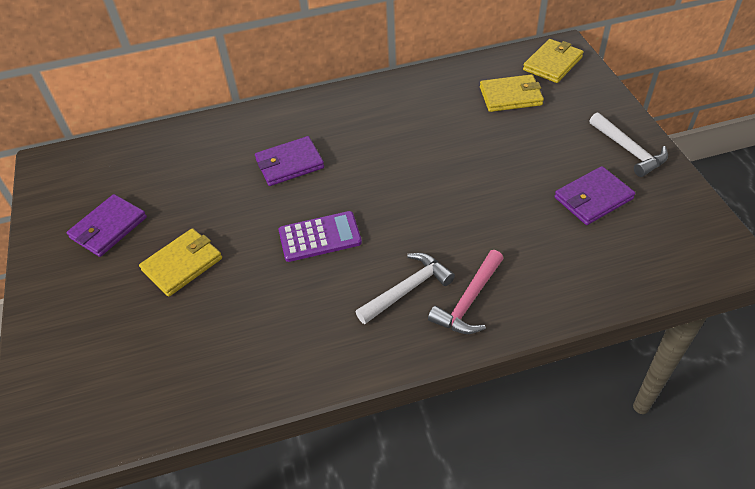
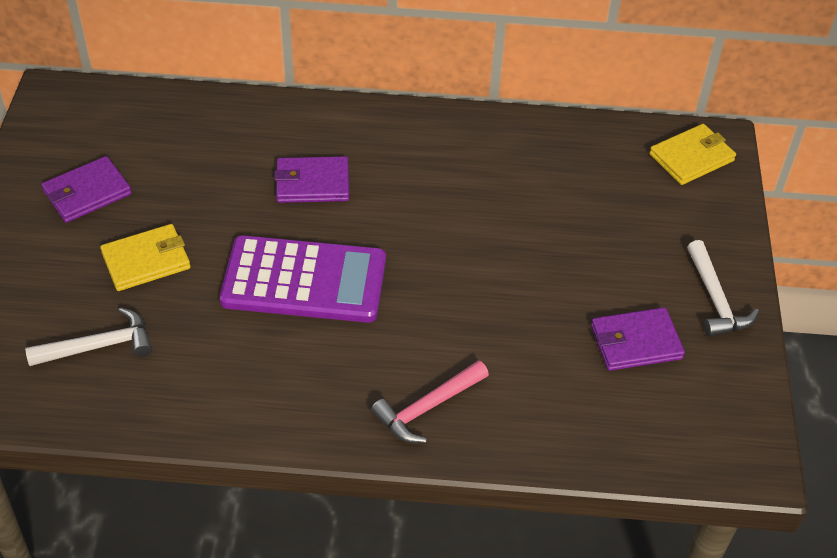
camera: 15 degrees right, 0 degrees up
purple calculator [279,211,362,262] -> purple calculator [220,235,386,323], size x1.70
white hammer [356,253,455,324] -> white hammer moved to [25,308,152,366]
yellow wallet [480,74,544,112] -> none

